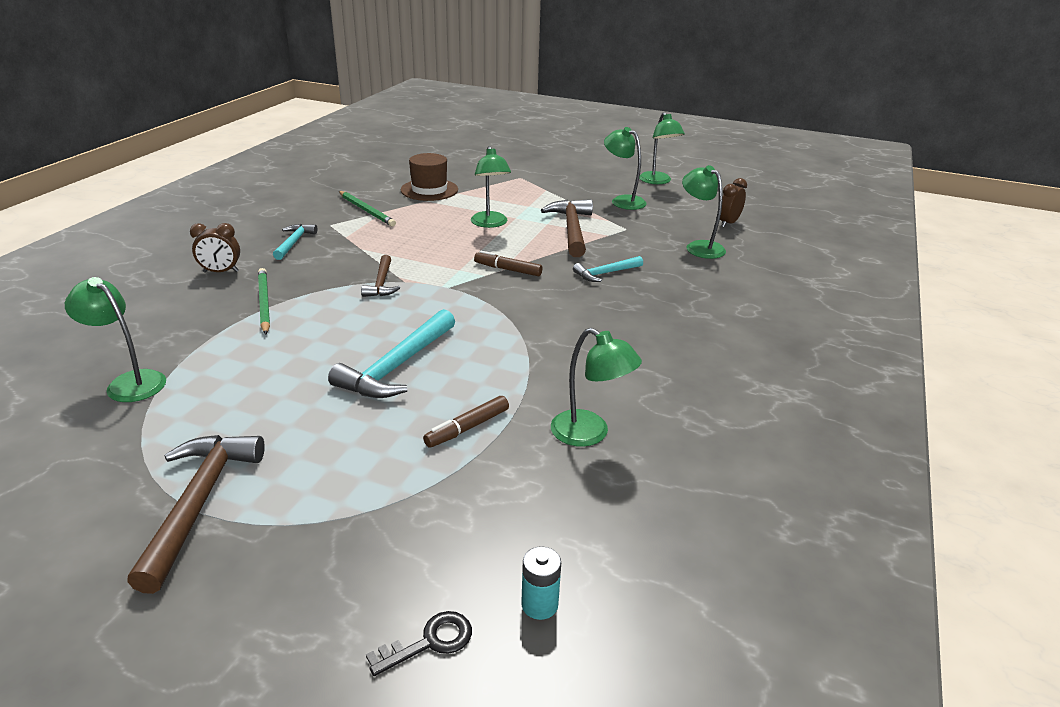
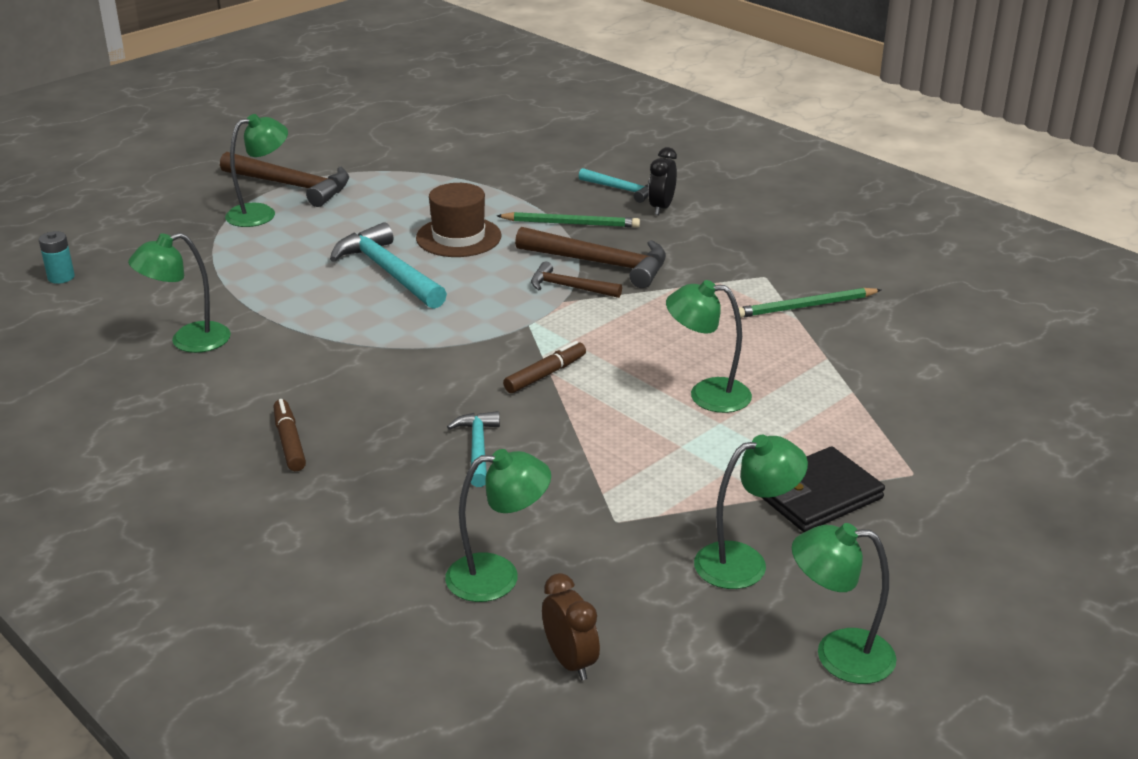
camera: 115 degrees right, 0 degrees up
green lamp [65,277,166,402] -> green lamp moved to [225,114,288,227]
brown clock [190,223,240,273] -> black clock [648,147,677,215]
turquoise hammer [273,224,317,260] -> turquoise hammer moved to [579,168,649,203]
black key [366,611,472,676] -> none
brown hat [401,153,458,201] -> brown hat moved to [416,183,502,257]
brown marker [423,396,509,447] -> brown marker moved to [273,399,306,471]
brown hammer [541,199,593,257] -> brown hammer moved to [515,227,666,288]
none -> black wallet [761,446,885,532]

